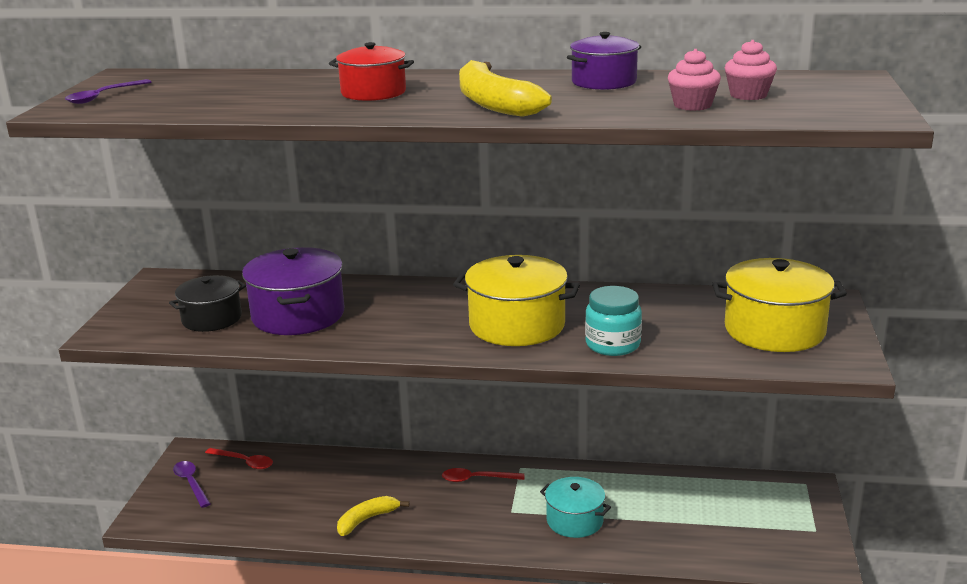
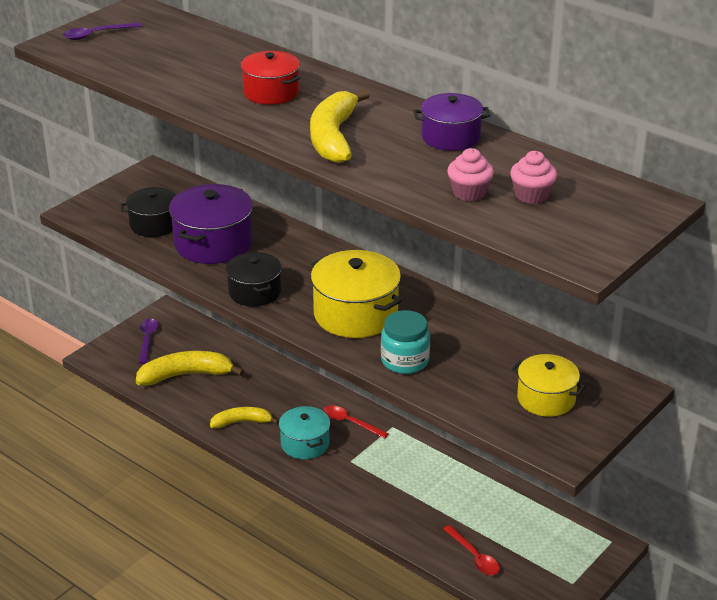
camera: 30 degrees right, 10 degrees up
red spoon [205,448,273,469] -> red spoon moved to [443,525,500,575]
turquoise pot [540,477,611,538] -> turquoise pot moved to [279,406,330,459]
yellow pot [712,258,847,352] -> yellow pot [512,354,586,417], size x0.64
none -> yellow banana [136,351,244,386]
none -> black pot [226,252,282,306]

